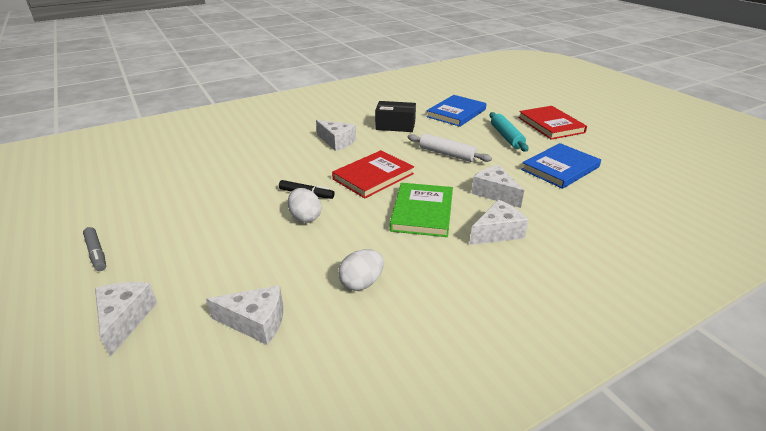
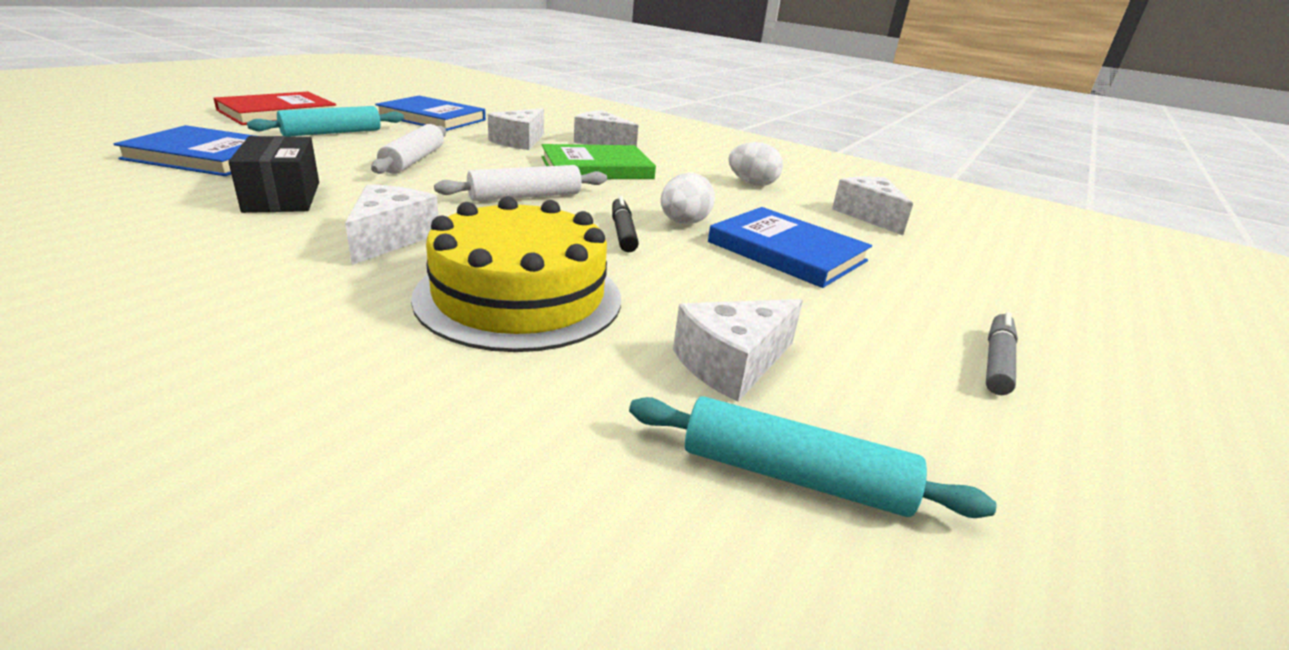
camera: 120 degrees left, 5 degrees down
white cheese [95,282,157,357] -> white cheese moved to [673,299,803,402]
red book [332,150,414,198] -> white rolling pin [434,165,607,201]
none -> yellow cake [411,196,621,352]
none -> turquoise rolling pin [629,396,997,518]
none -> blue book [708,207,872,288]

